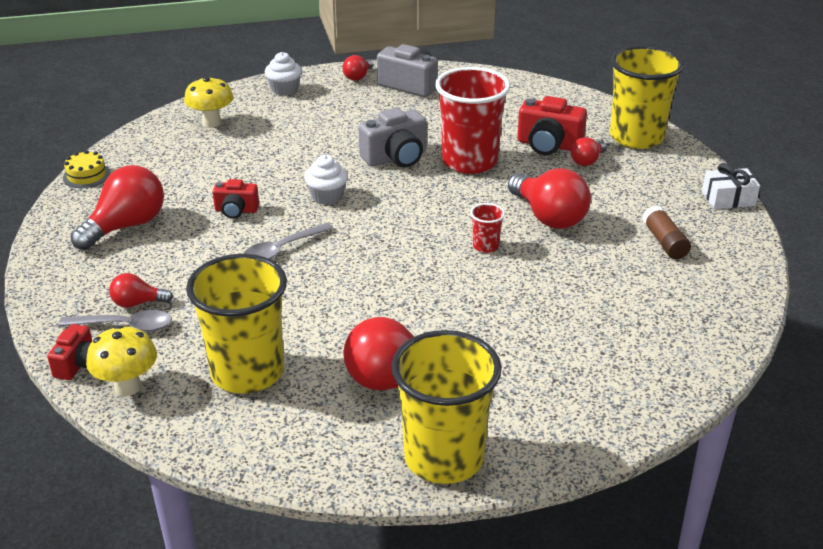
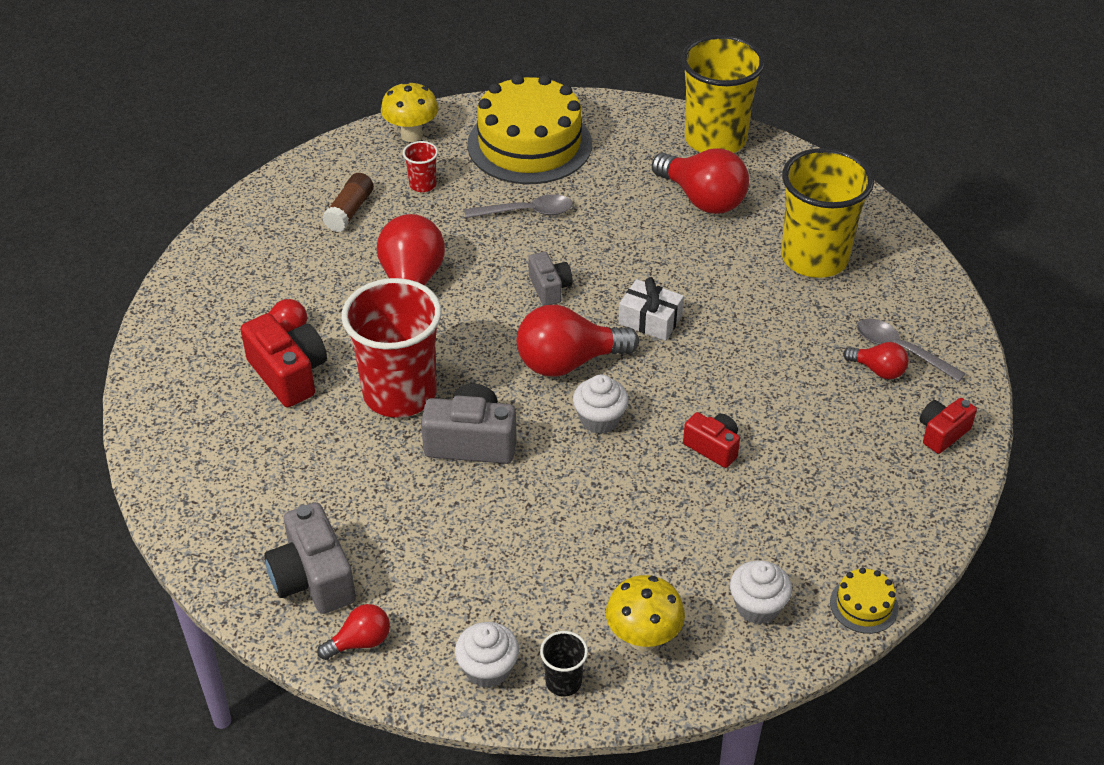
camera: 145 degrees left, 10 degrees up
red camera [47,324,92,380] -> red camera moved to [919,398,977,454]
red light bulb [71,165,164,250] -> red light bulb moved to [517,305,639,376]
yellow mushroom [86,325,157,396] -> yellow mushroom moved to [381,81,439,142]
grey spoon [244,223,334,259] -> grey spoon moved to [465,194,573,218]
red cup [470,203,505,253] -> red cup moved to [403,141,438,192]
yellow cup [610,46,684,149] -> none
white gift [702,163,760,209] -> white gift moved to [618,277,684,341]
none -> yellow cake [467,74,592,184]
none -> grey camera [528,252,573,306]
none -> black cup [540,631,588,696]
none -> white cupcake [730,560,792,625]

